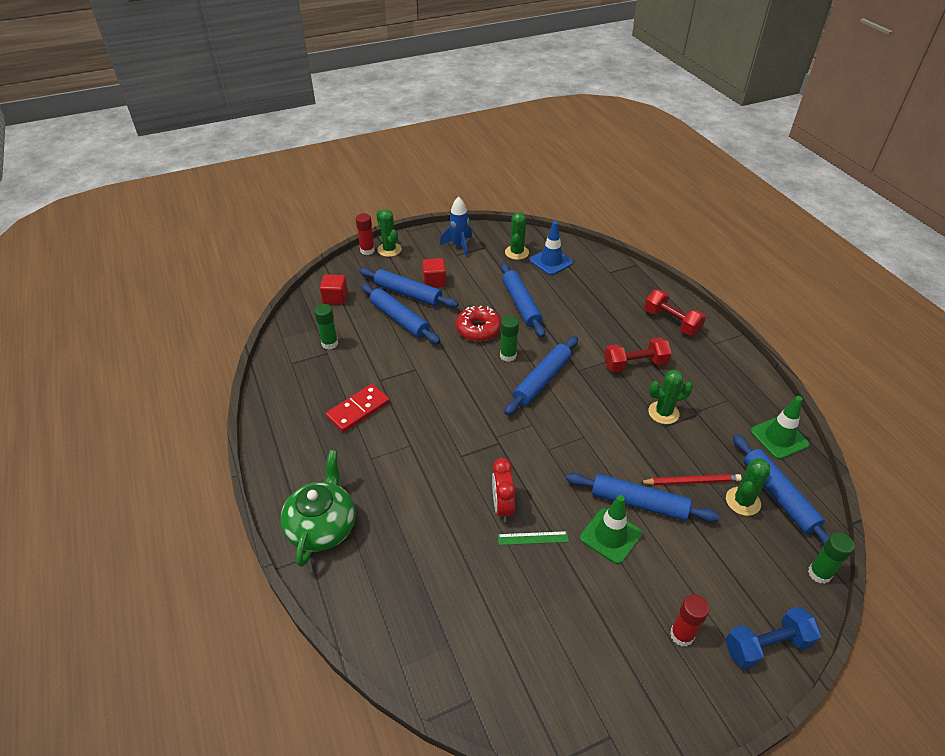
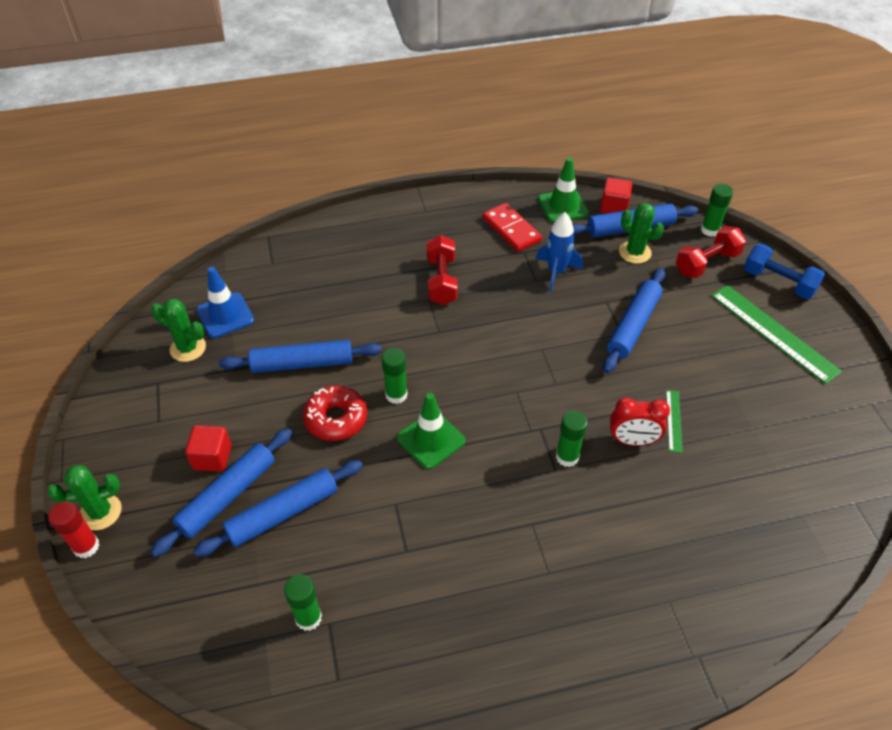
camera: 80 degrees left, 5 degrees up
green teapot [281,450,356,567] -> none
red cube [320,274,348,305] -> red cube moved to [600,178,632,214]
red domino [326,384,390,433] -> red domino moved to [483,203,542,252]
blue rocket [440,196,472,258] -> blue rocket moved to [536,212,583,292]
blue rolling pin [504,336,578,415] -> none
green traffic cone [580,495,642,564] -> green traffic cone moved to [397,393,465,469]
red pencil [639,474,742,485] -> none
red dumbbell [644,290,706,335] -> red dumbbell moved to [676,226,746,278]
green cactus [648,370,693,424] -> none
red glue stick [670,594,710,647] -> green ruler [711,285,842,384]
blue dumbbell [725,607,821,670] -> blue dumbbell turned 45 degrees counterclockwise [744,244,825,299]
none -> green glue stick [556,410,588,467]

